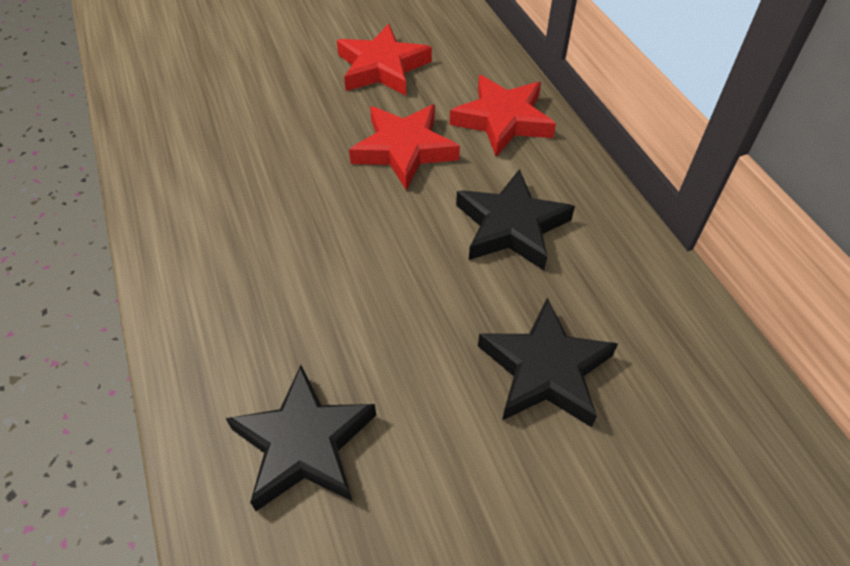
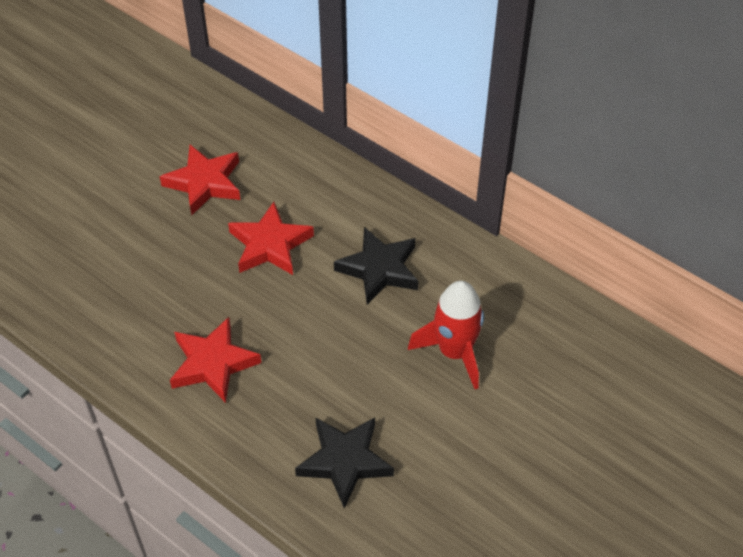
camera: 30 degrees left, 0 degrees up
red star [449,75,556,157] -> red star moved to [170,317,261,403]
black star [478,298,618,427] -> red rocket [408,281,484,389]

